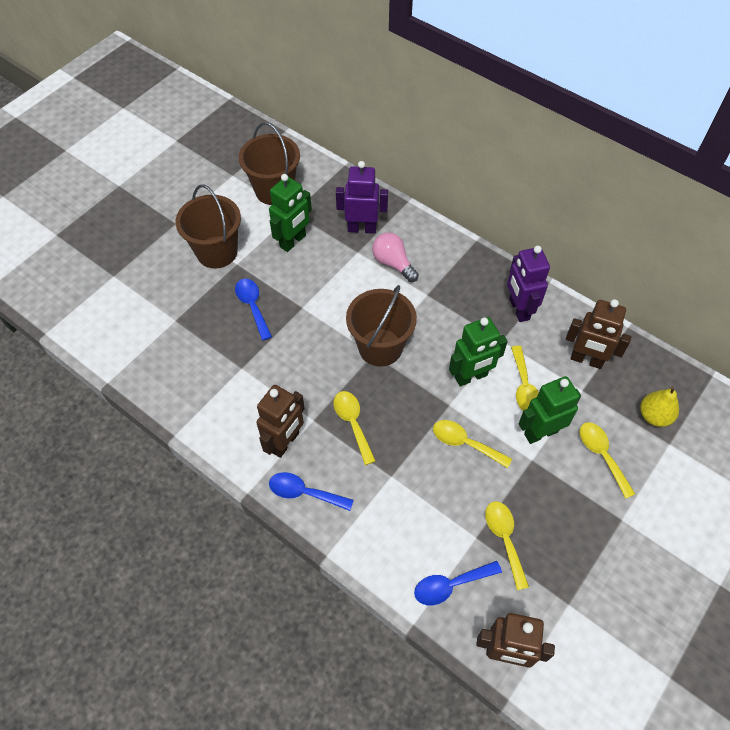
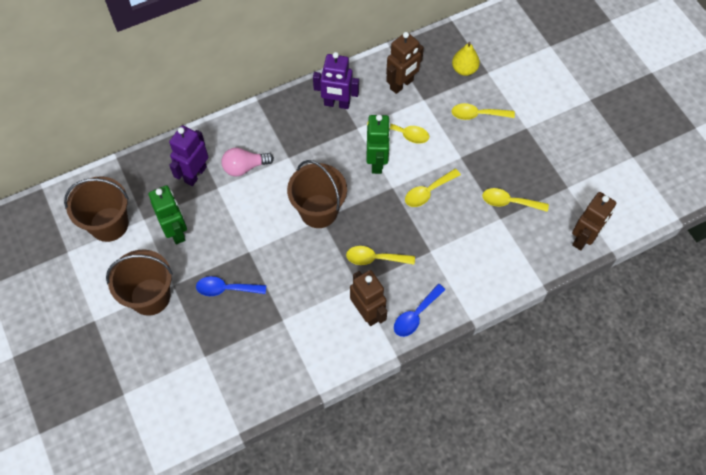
camera: 65 degrees left, 5 degrees up
blue spoon [414,561,502,605] -> none
green robot [518,376,581,444] -> none

